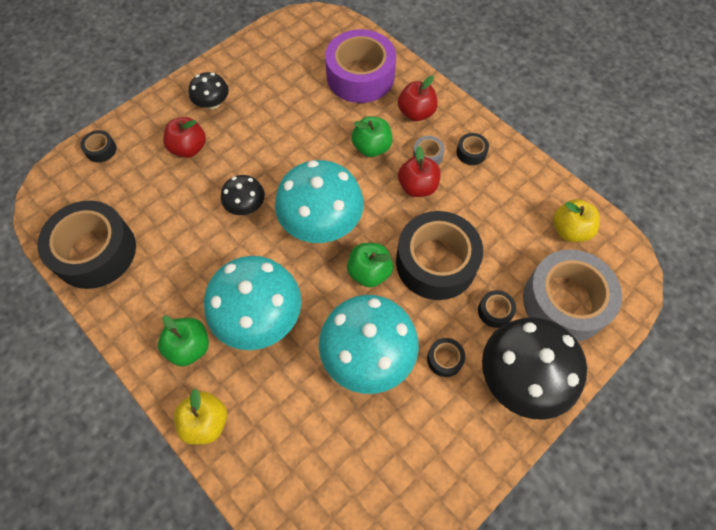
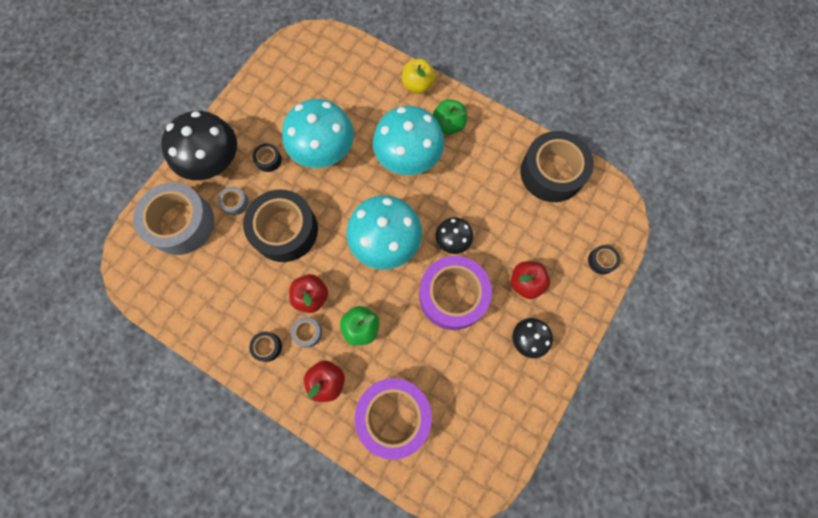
camera: 165 degrees right, 10 degrees up
green apple [347,243,393,288] -> none
black tape [478,290,516,328] -> grey tape [218,186,248,216]
yellow apple [553,199,600,242] -> none
none -> purple tape [419,256,492,330]

